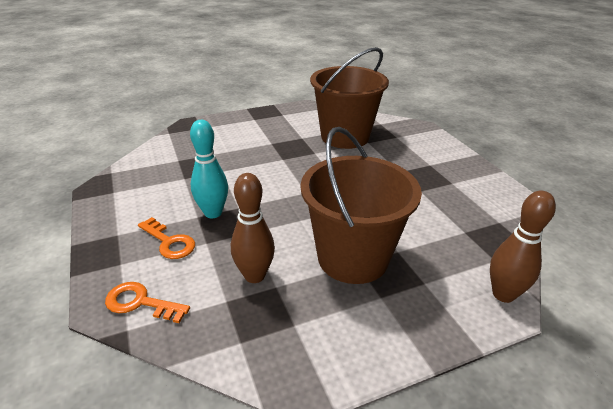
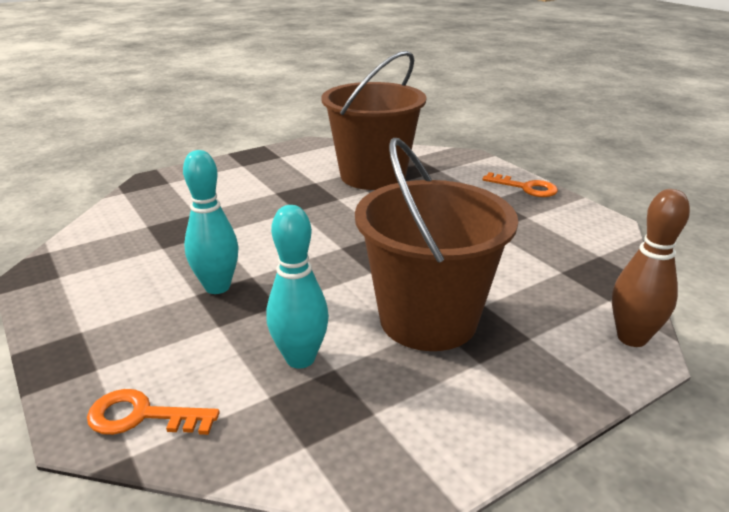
camera: 10 degrees left, 5 degrees down
orange key [138,217,195,259] -> orange key moved to [482,172,558,197]
brown bowling pin [231,173,275,283] -> turquoise bowling pin [266,205,329,369]

